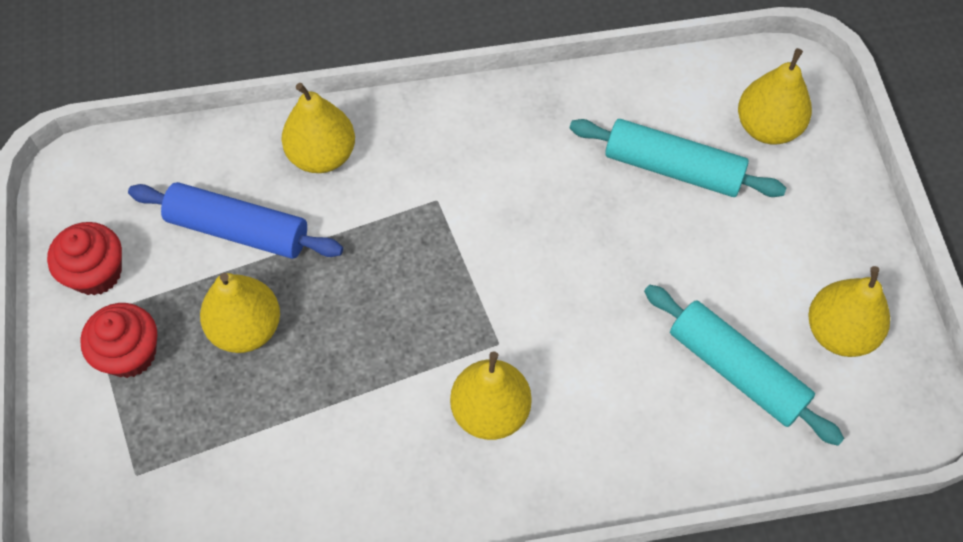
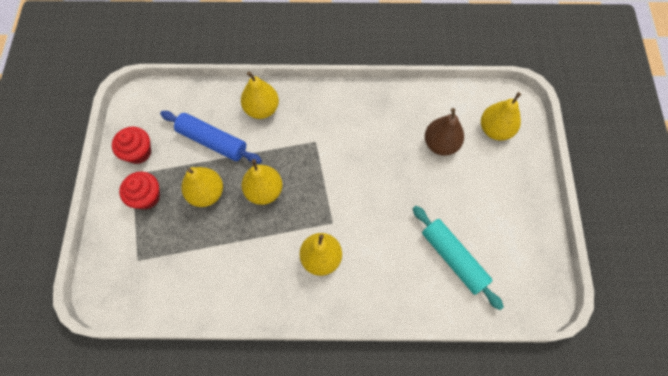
camera: 10 degrees right, 5 degrees up
turquoise rolling pin [570,119,786,197] -> brown pear [425,108,464,156]
yellow pear [808,266,890,357] -> yellow pear moved to [242,159,282,205]

